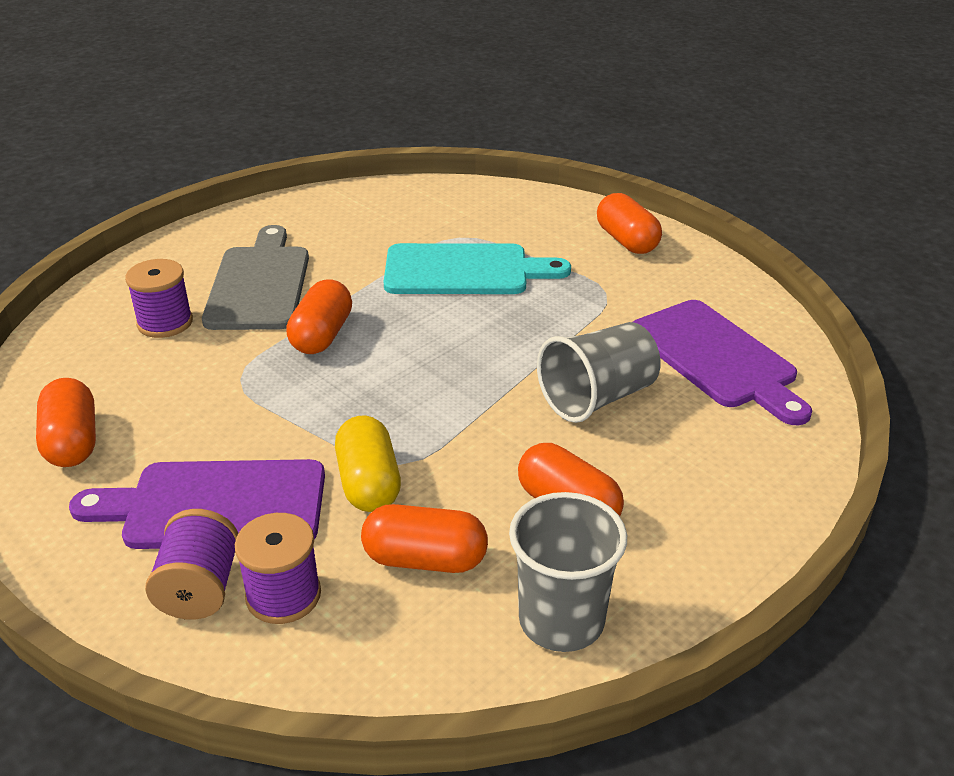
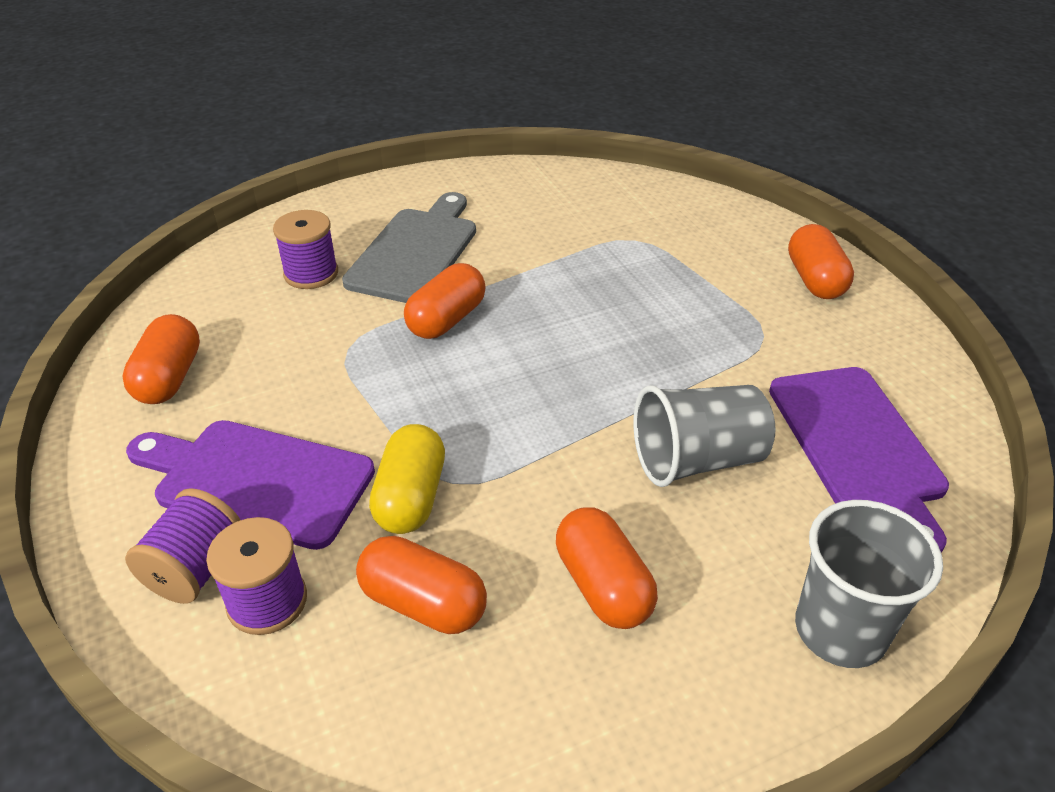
camera: 20 degrees right, 5 degrees up
turquoise cutting board [384,243,571,294] -> none
grey cup [509,492,627,652] -> grey cup moved to [795,500,943,668]

